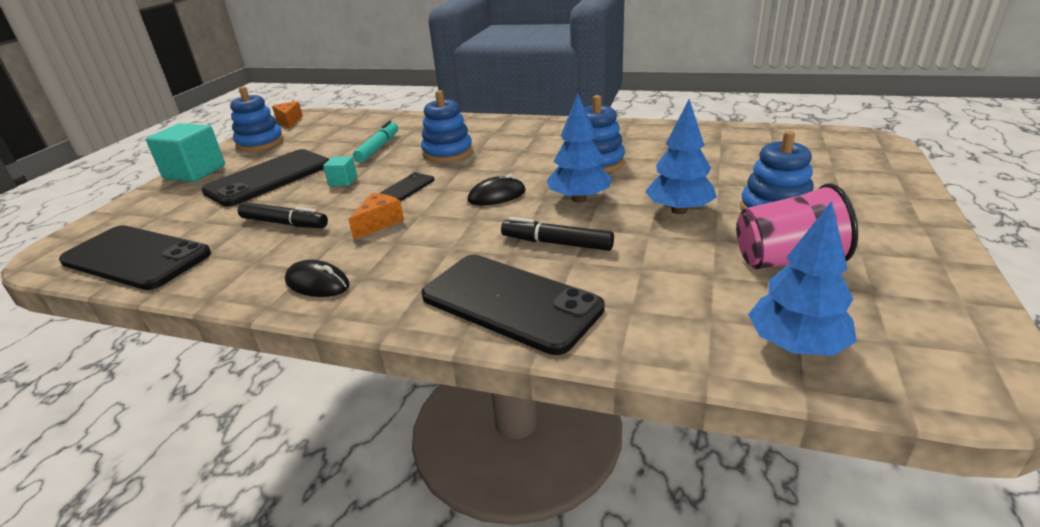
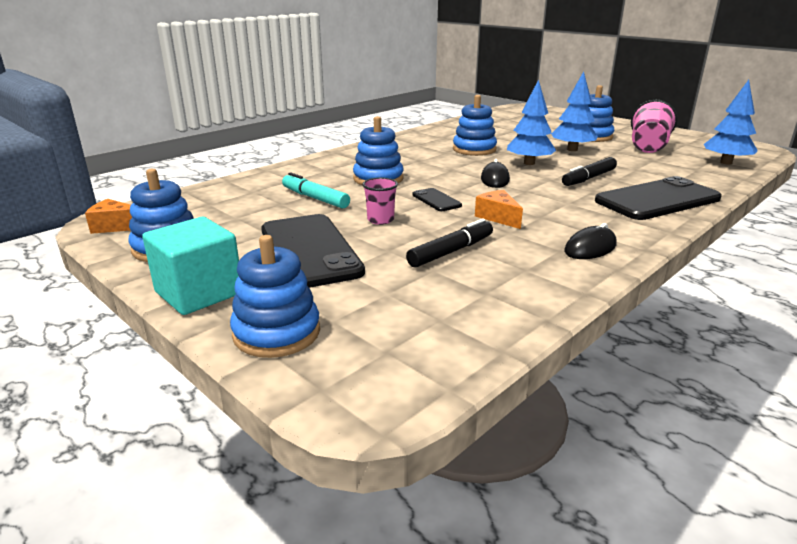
camera: 65 degrees left, 5 degrees down
black phone [59,225,211,290] -> none
turquoise cube [323,156,357,186] -> pink cup [362,178,398,225]
none -> blue stacking toy [230,235,320,358]

